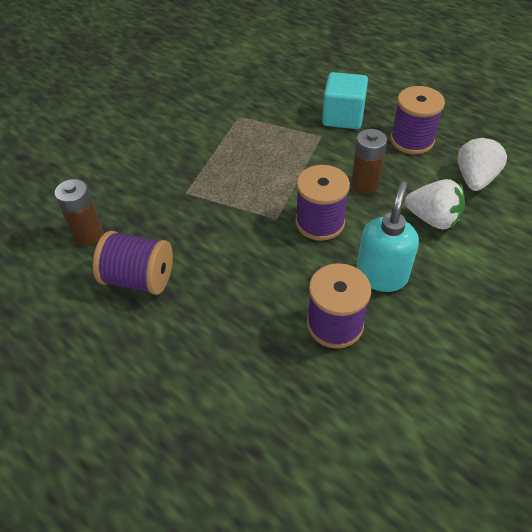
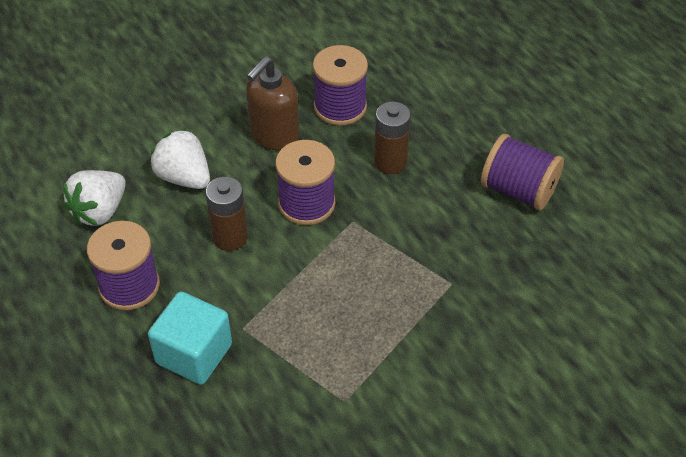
camera: 165 degrees left, 0 degrees up
brown battery [55,179,103,246] -> brown battery moved to [374,101,411,174]
turquoise soap dispenser [356,182,419,292] -> brown soap dispenser [246,56,299,150]

